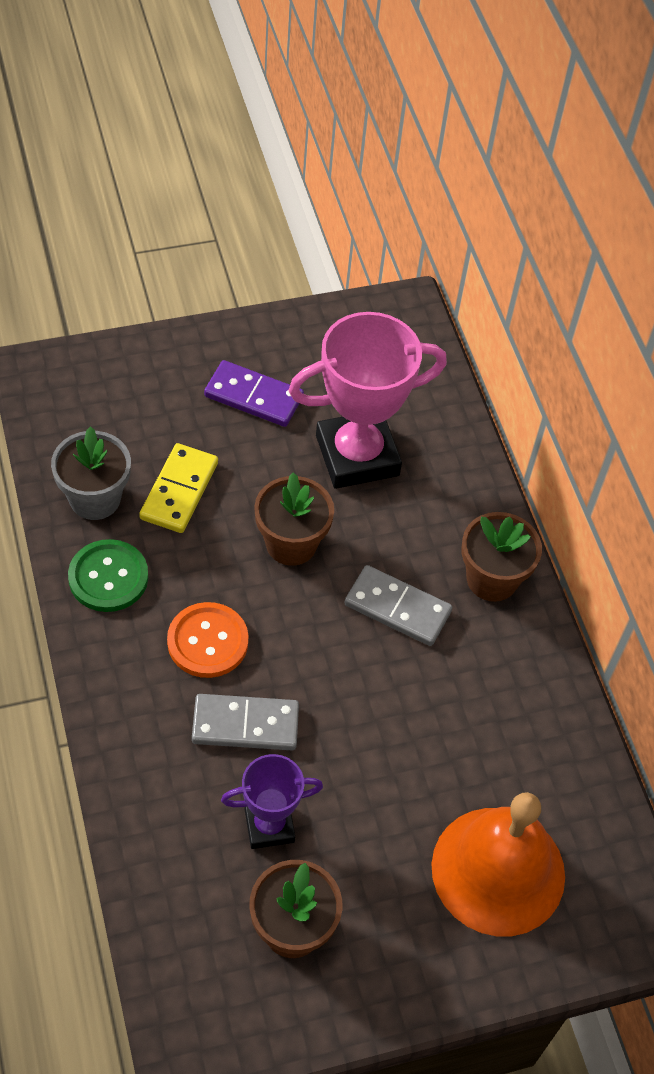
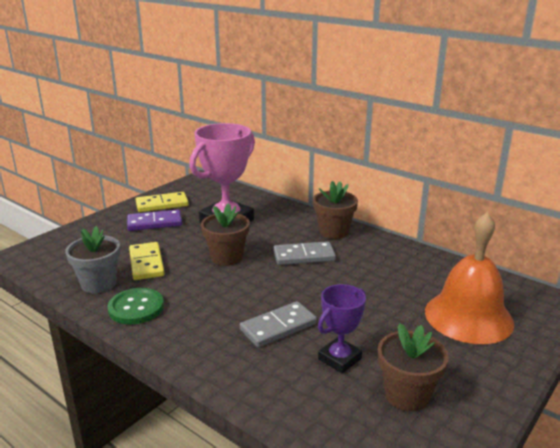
camera: 30 degrees left, 30 degrees down
orange button [167,602,249,678] -> none
none -> yellow domino [135,192,189,212]

